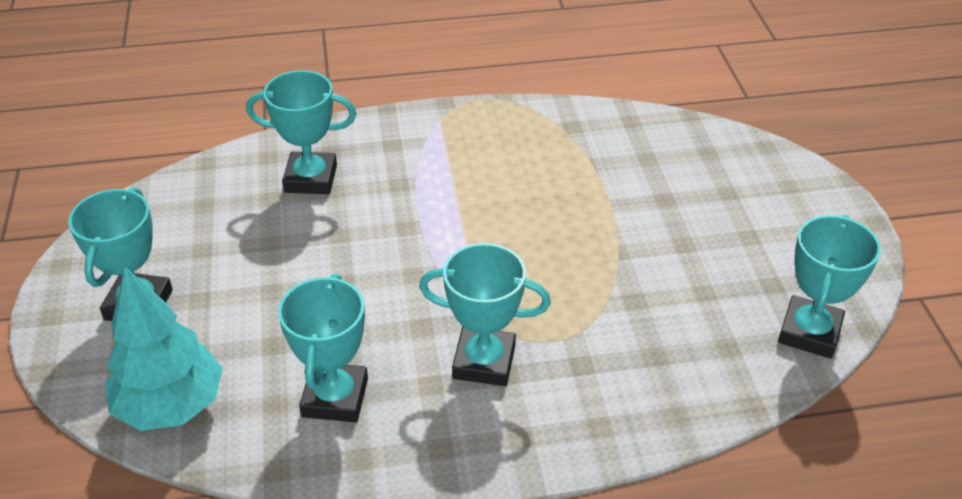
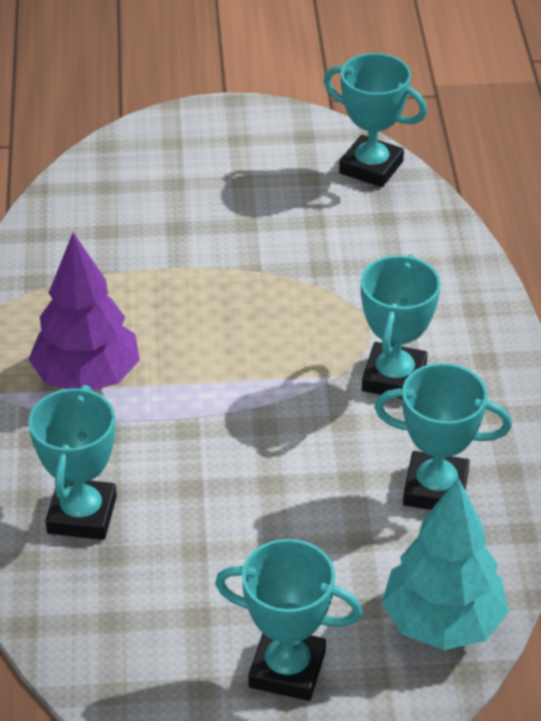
camera: 85 degrees left, 0 degrees up
none -> purple tree [28,232,140,390]

